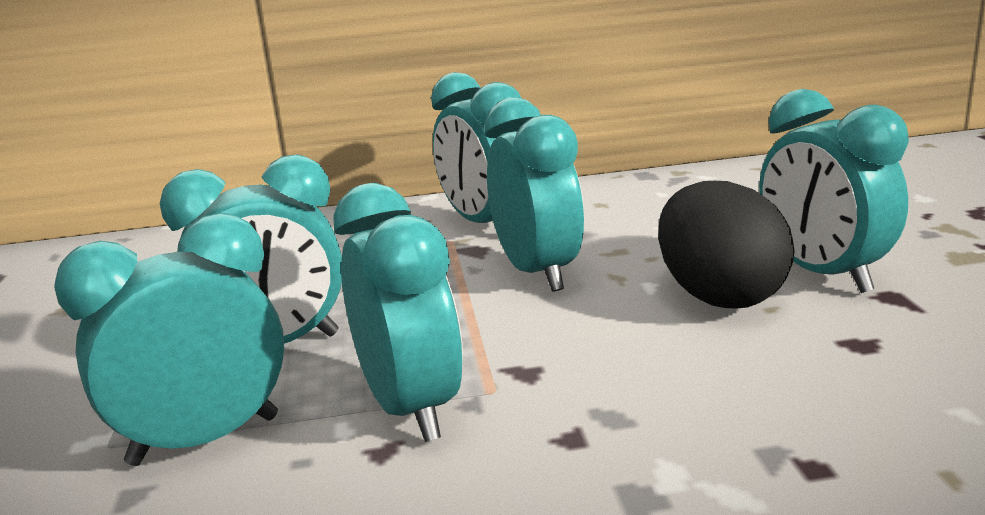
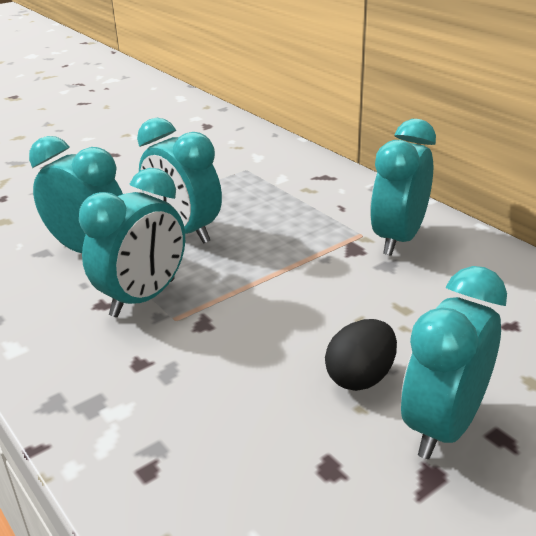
camera: 60 degrees right, 10 degrees up
turquoise clock [485,97,584,292] -> none
black egg [658,181,795,309] -> black egg [325,319,397,391], size x0.65

